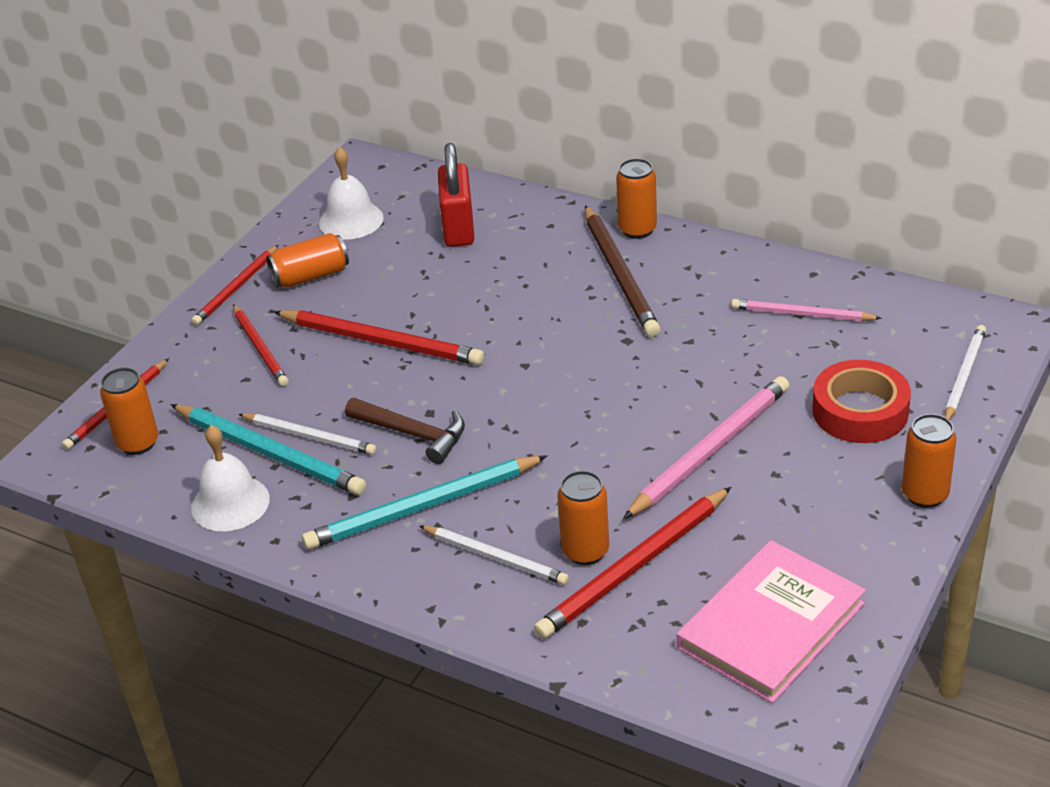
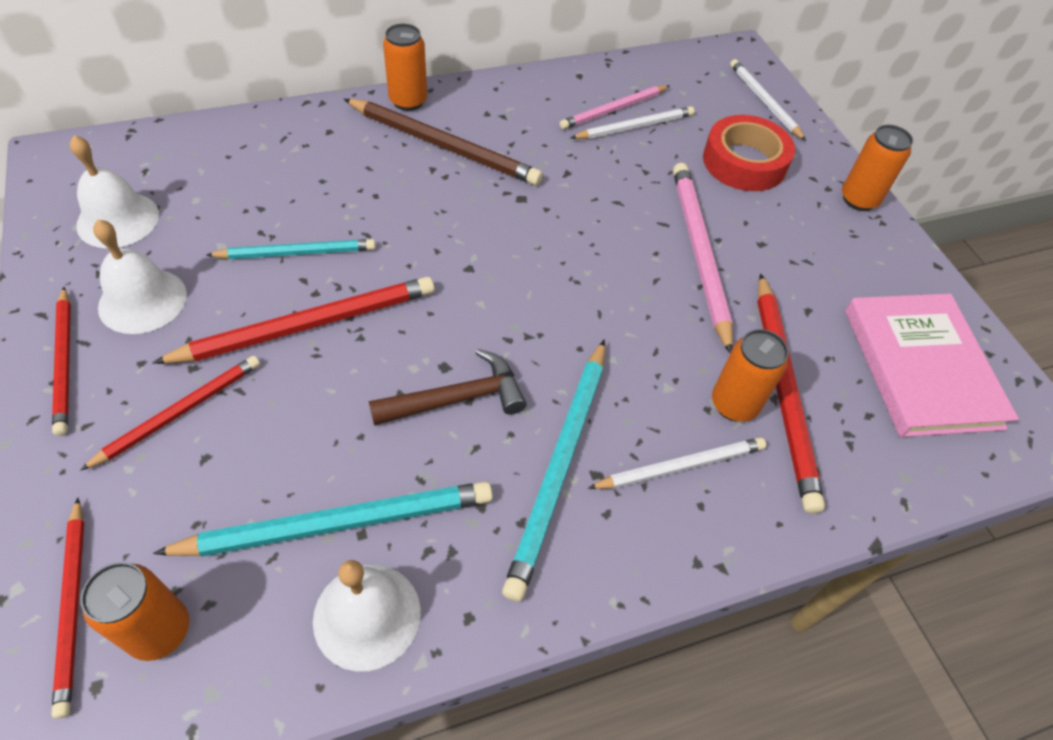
camera: 55 degrees left, 15 degrees up
red pencil [233,304,289,386] -> red pencil turned 60 degrees counterclockwise [80,356,260,471]
white pencil [239,413,376,455] -> white pencil moved to [571,106,695,139]
orange can [266,233,349,288] -> white bell [93,220,187,334]
red padlock [438,143,475,247] -> none
none -> turquoise pencil [207,239,376,259]

